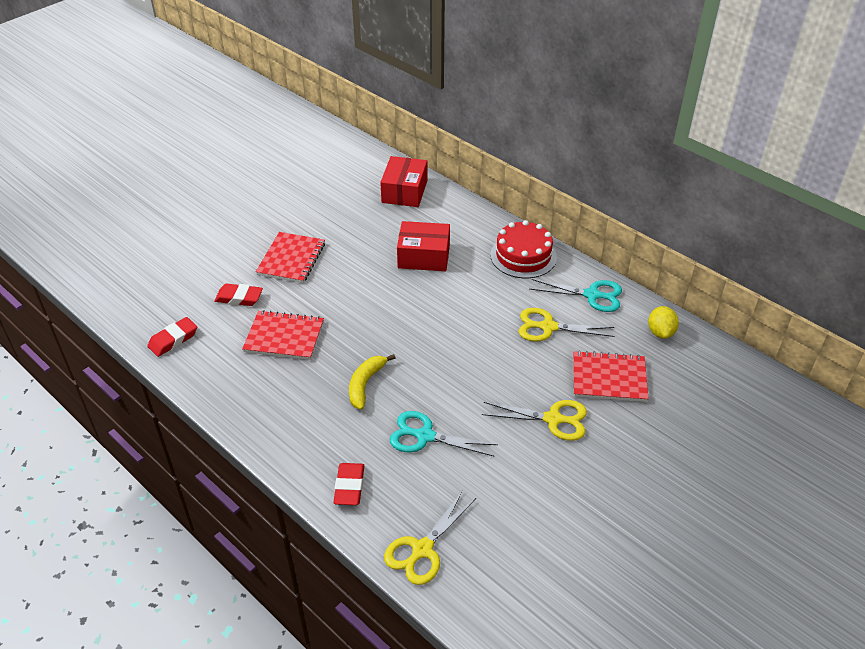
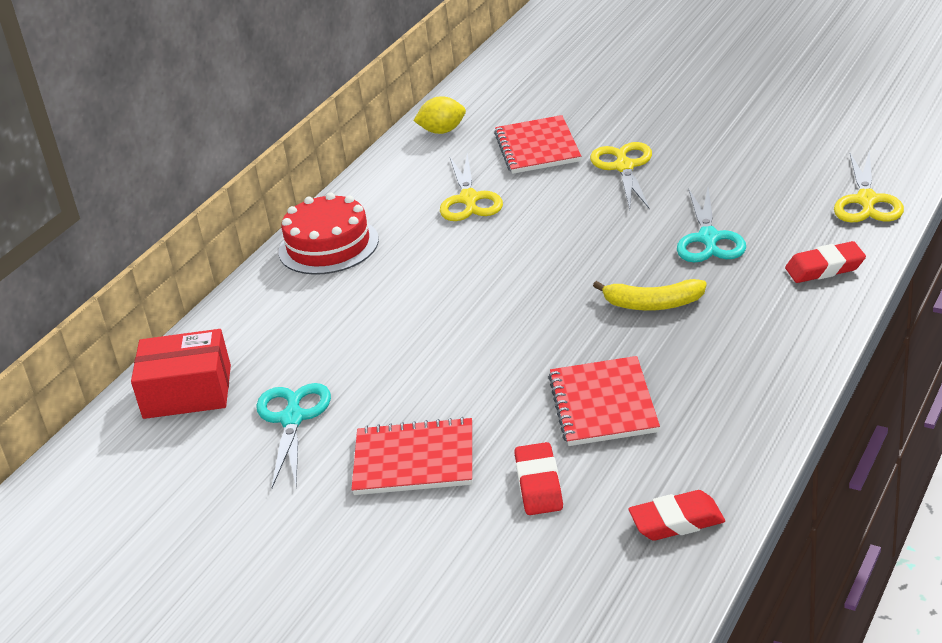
camera: 100 degrees left, 10 degrees down
red eraser [147,317,197,357] -> red eraser turned 45 degrees counterclockwise [628,490,725,540]
yellow scissors [384,491,476,585] -> yellow scissors turned 75 degrees clockwise [834,150,904,223]
red box [397,221,450,271] -> none
turquoise scissors [530,279,622,312] -> turquoise scissors moved to [256,383,331,488]

